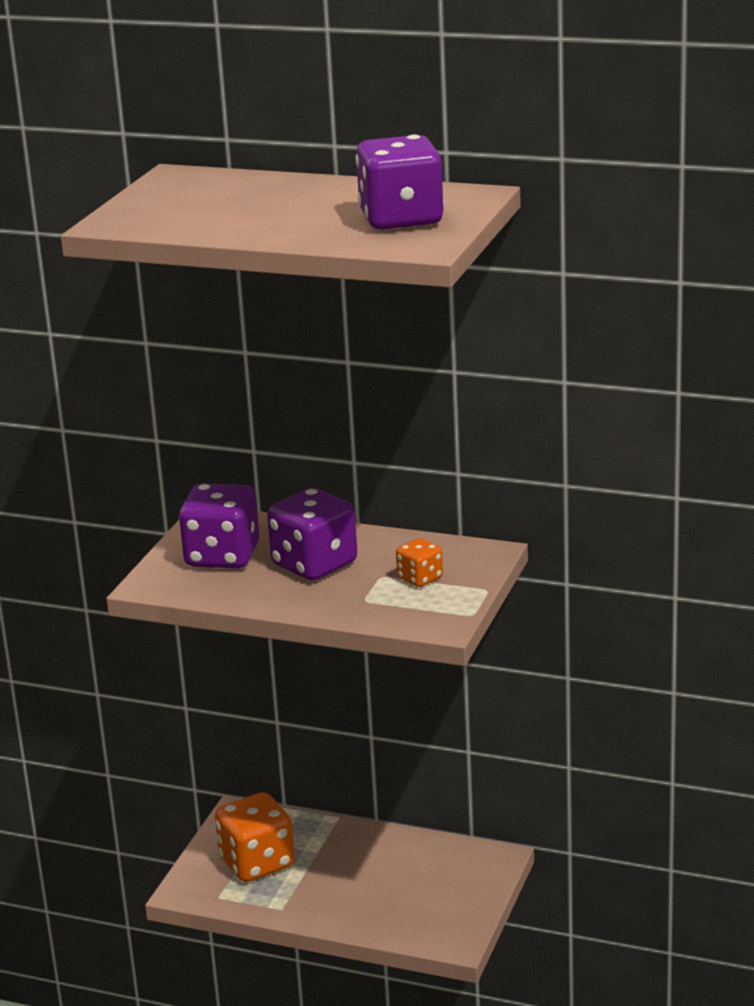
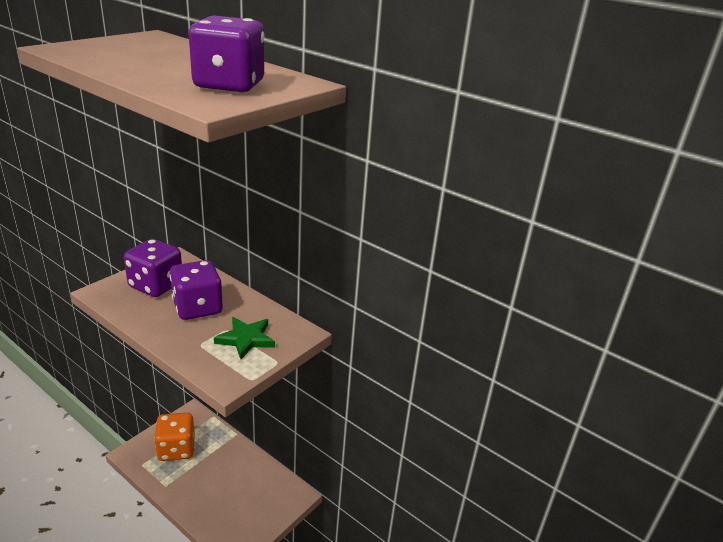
camera: 15 degrees right, 5 degrees up
orange dice [396,538,443,587] -> green star [214,317,275,359]

